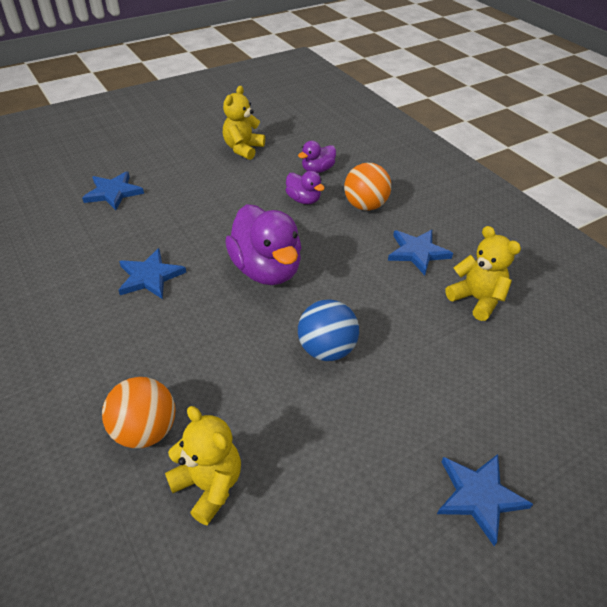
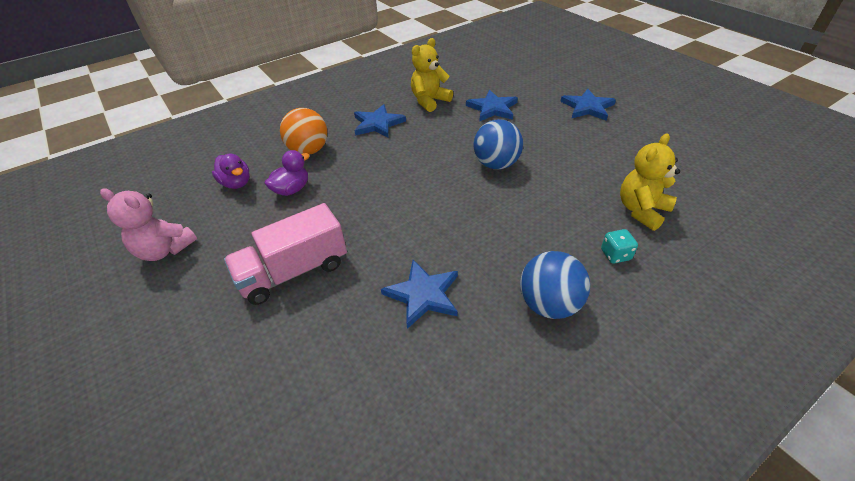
camera: 90 degrees left, 0 degrees up
blue star [82,171,144,210] -> blue star moved to [466,90,518,122]
orange ball [102,377,175,448] -> turquoise dice [601,229,638,263]
yellow teddy bear [223,86,265,160] -> pink teddy bear [100,188,197,261]
purple duck [225,204,302,285] -> none
none -> pink truck [224,203,347,305]
none -> blue ball [520,251,590,319]

